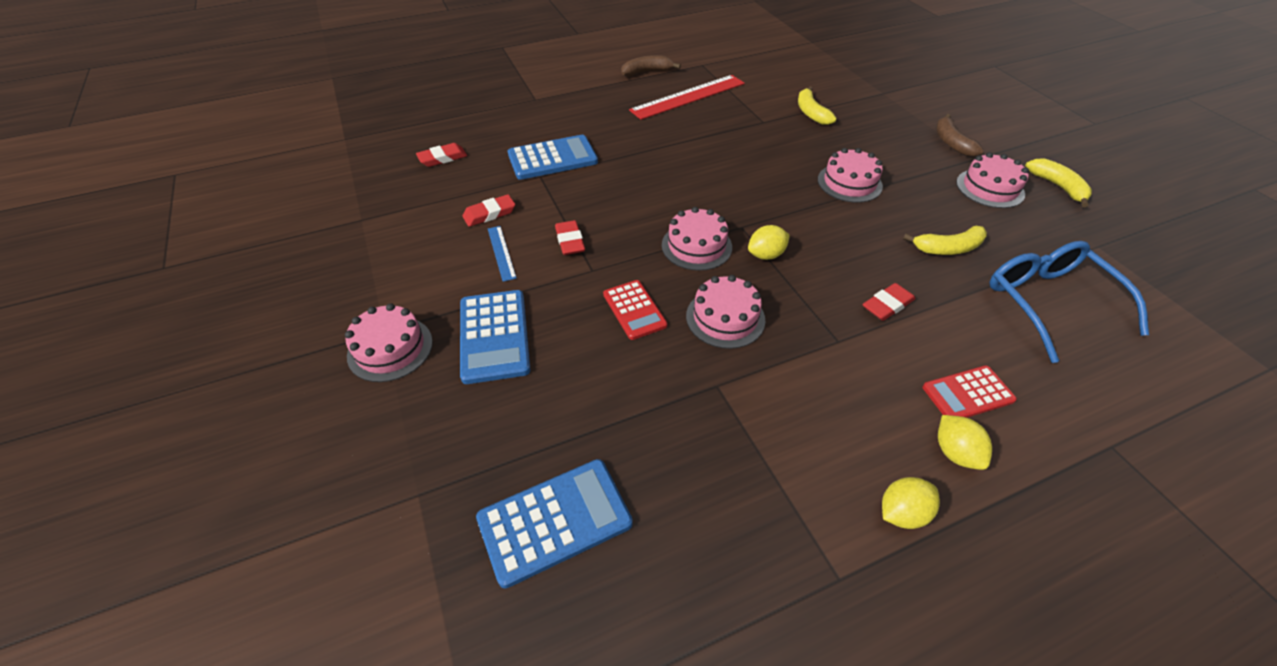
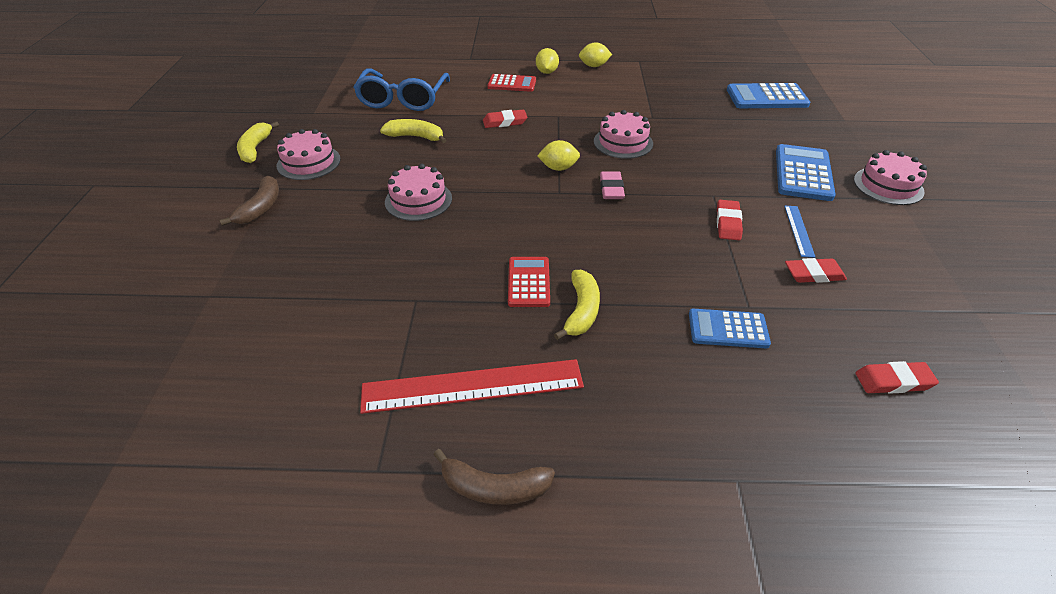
camera: 155 degrees left, 5 degrees down
blue calculator [508,135,598,180] -> blue calculator [689,309,771,348], size x0.66
red calculator [603,280,667,340] -> red calculator moved to [508,257,550,307]
pink cake [662,207,732,271] -> pink eraser [600,171,625,199]
yellow banana [798,87,837,125] -> yellow banana moved to [554,270,600,340]

